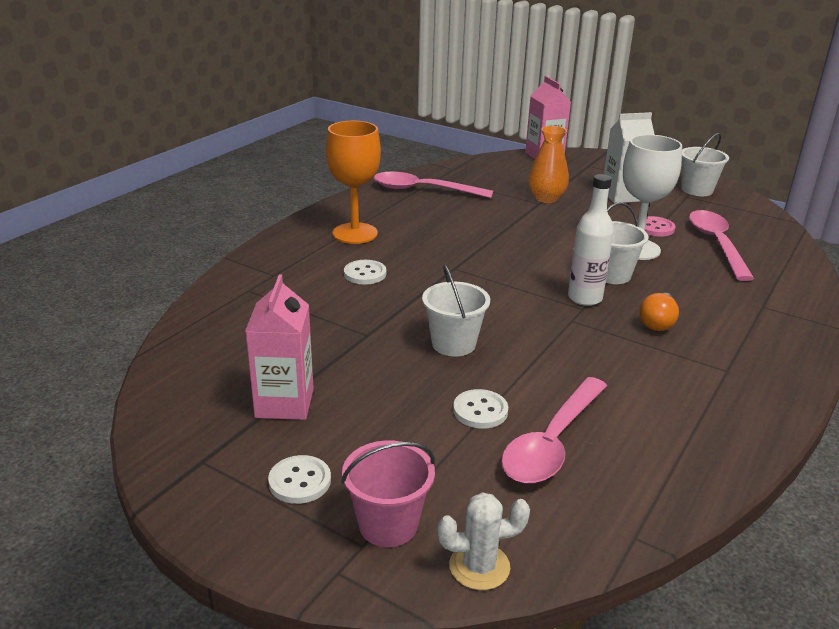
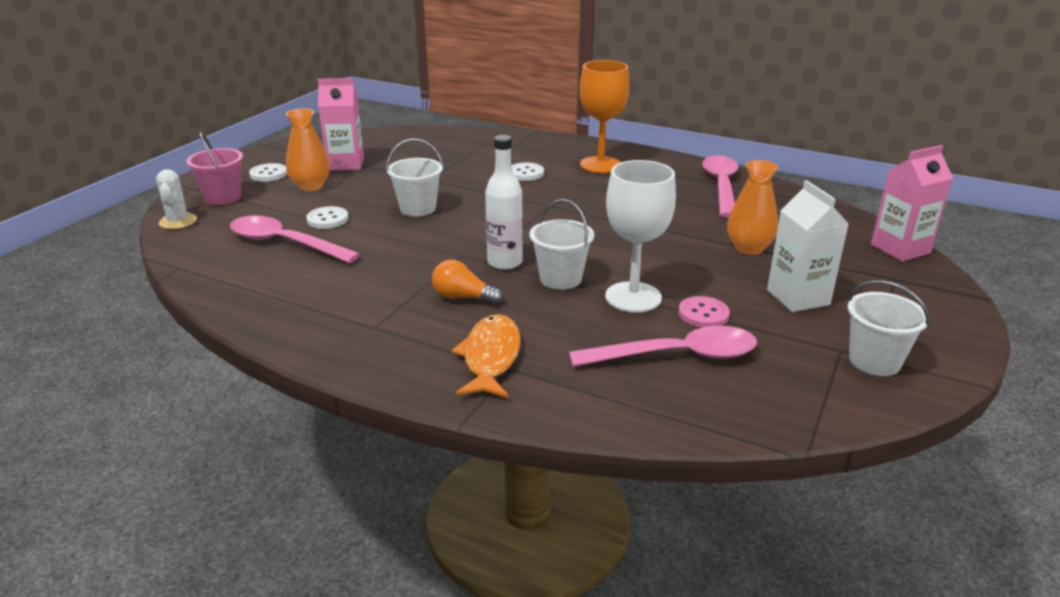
camera: 85 degrees right, 0 degrees up
none -> orange vase [286,108,330,191]
none -> orange fish [451,314,521,398]

